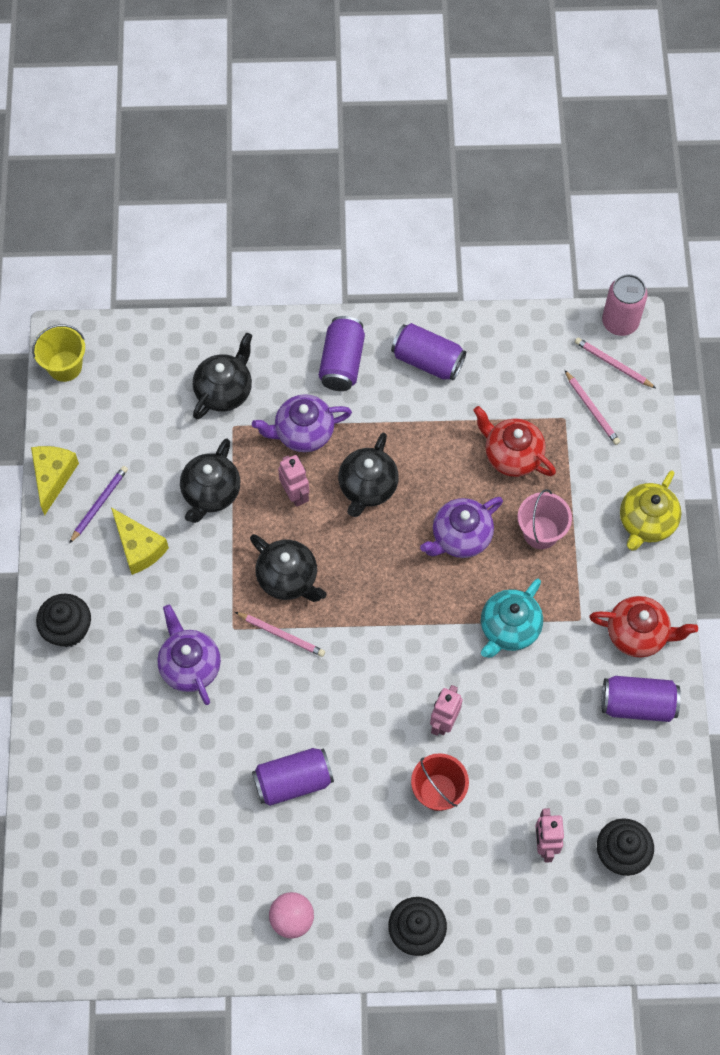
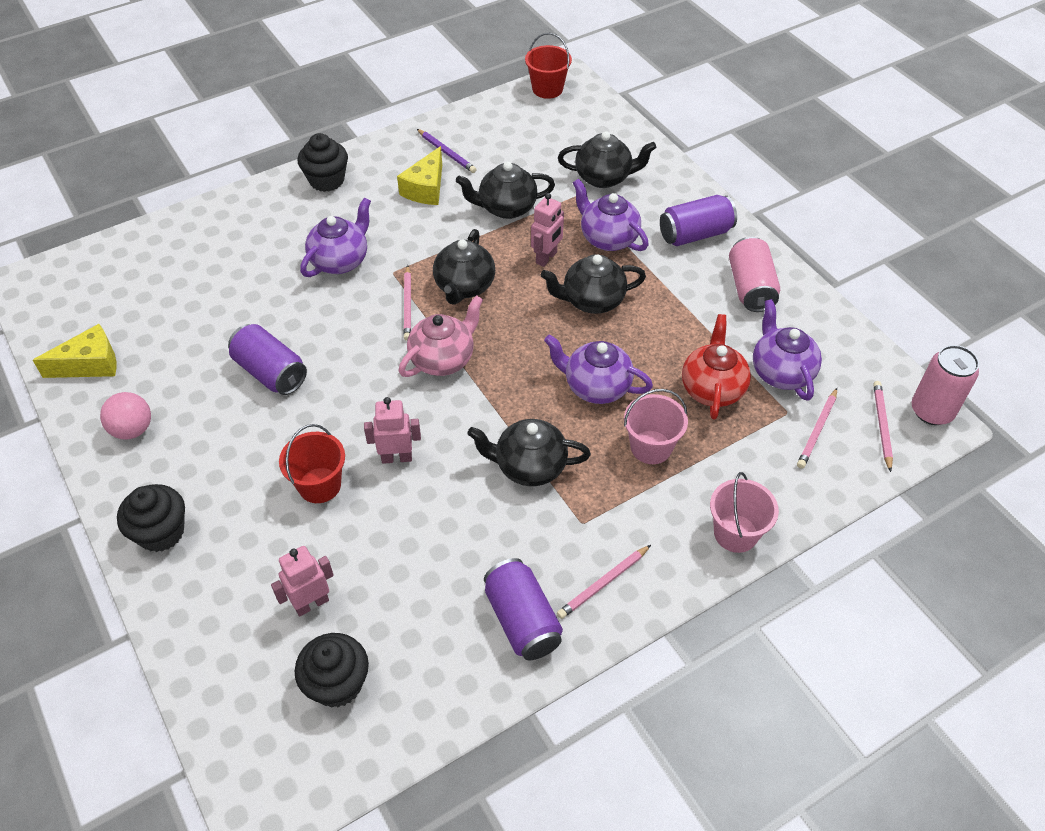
camera: 60 degrees right, 15 degrees down
yellow cheese [31,446,79,515] -> yellow cheese moved to [33,324,116,378]
yellow bucket [32,324,85,382] -> red bucket [525,33,572,99]
purple pencil [69,466,128,544] -> purple pencil turned 45 degrees clockwise [417,129,477,173]
purple can [391,323,466,380] -> pink can [729,237,780,312]
turquoise teapot [481,579,543,658] -> black teapot [467,419,591,486]
red teapot [589,596,698,658] -> pink pencil [557,545,651,619]
yellow teapot [620,470,681,551] -> pink bucket [710,472,779,553]
none -> pink teapot [399,295,483,377]
none -> purple teapot [753,299,822,401]

